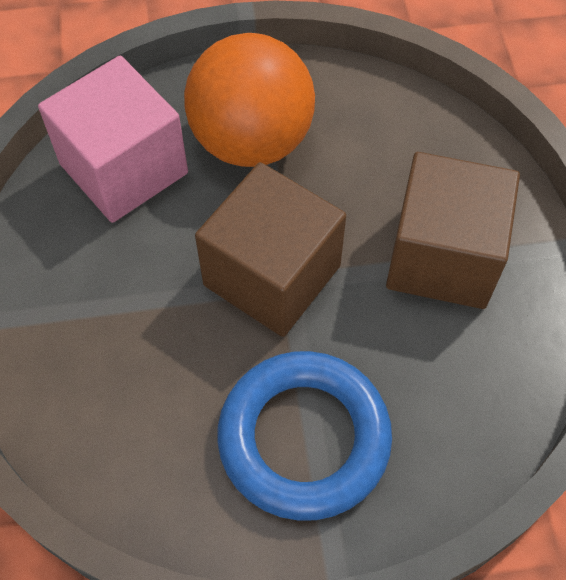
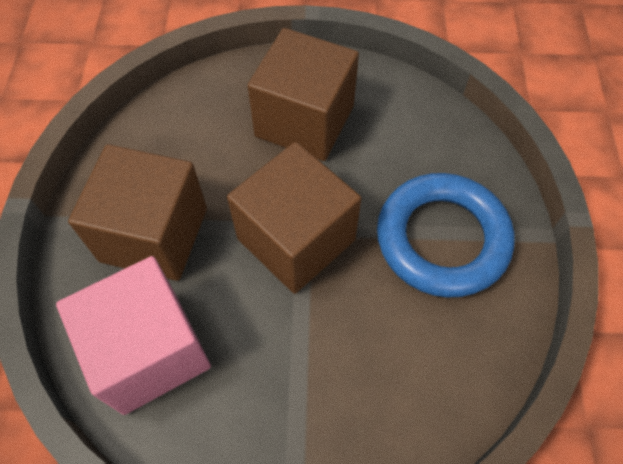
camera: 80 degrees left, 0 degrees up
orange ball [184,33,315,167] -> brown cube [68,144,207,281]

